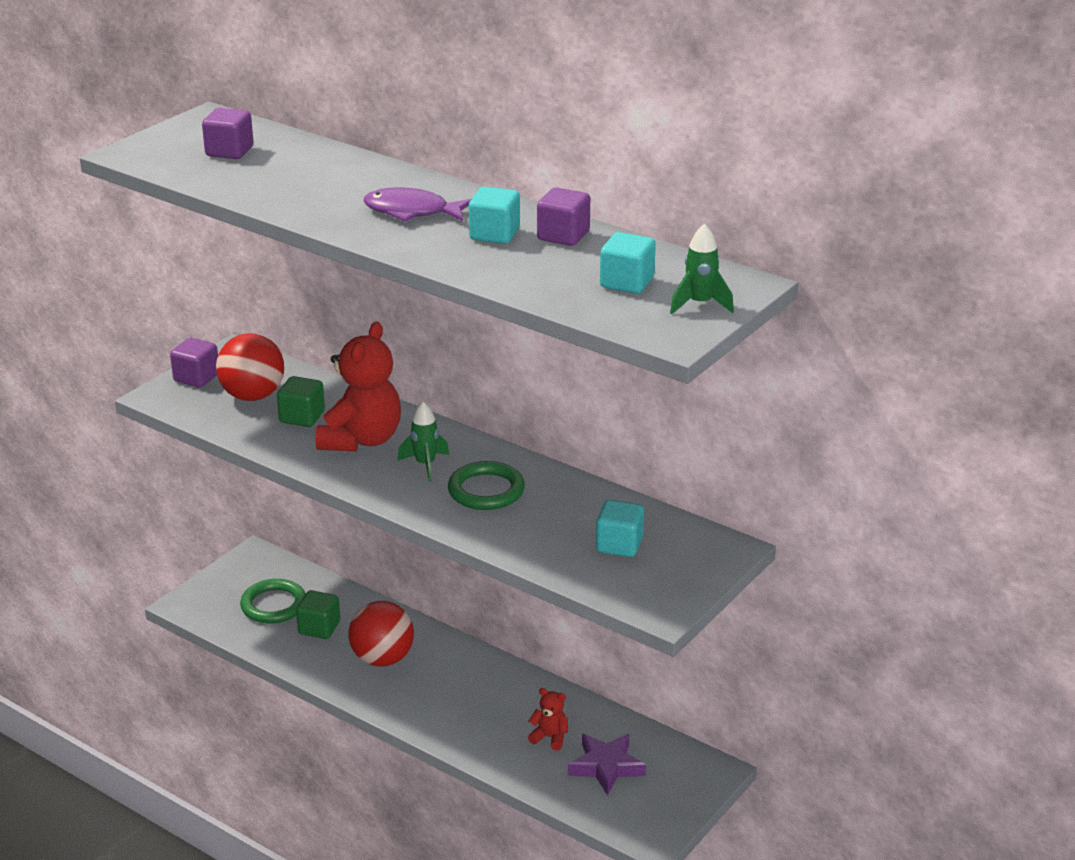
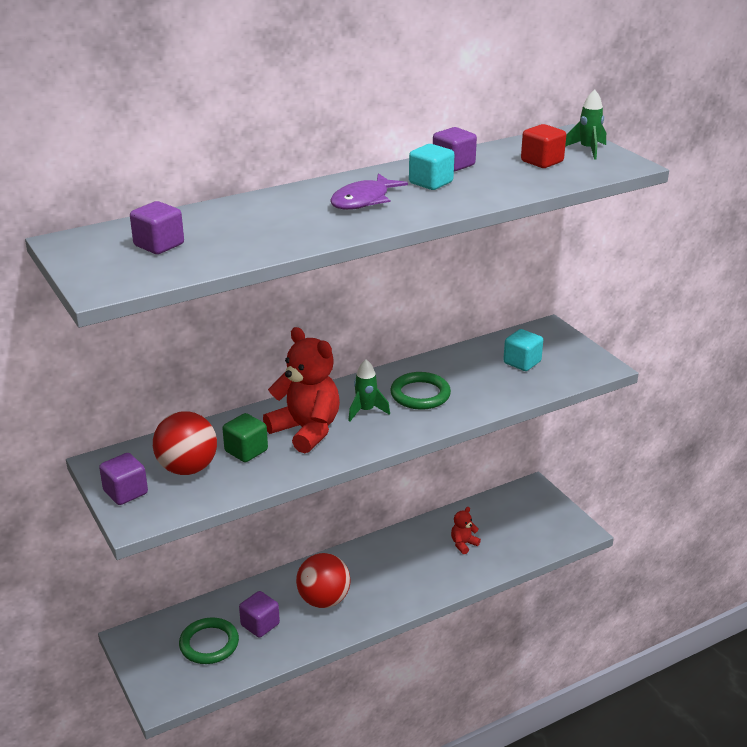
camera: 65 degrees left, 0 degrees up
green cube [296,590,340,639] -> purple cube [239,591,280,638]
purple star [568,734,646,796] -> none
turquoise cube [600,232,656,294] -> red cube [521,124,566,168]

